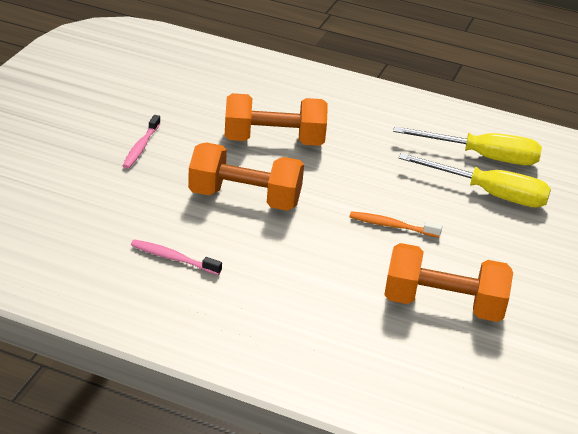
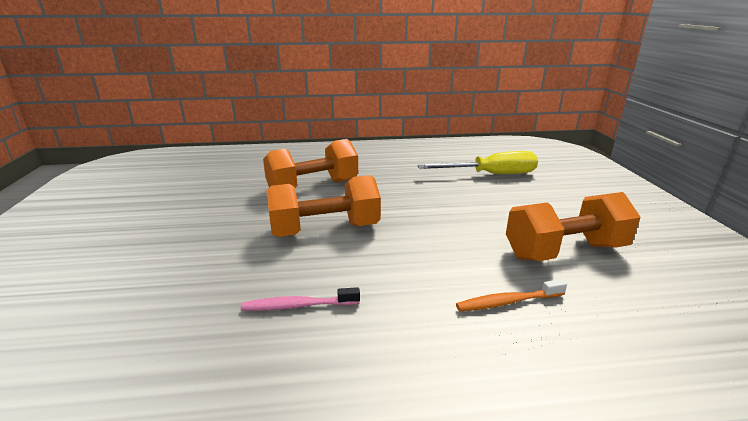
camera: 25 degrees left, 10 degrees down
pink toothbrush [123,115,161,169] -> none
orange toothbrush [350,211,442,237] -> orange toothbrush moved to [456,279,567,311]
yellow screwdriver [393,126,542,165] -> none

